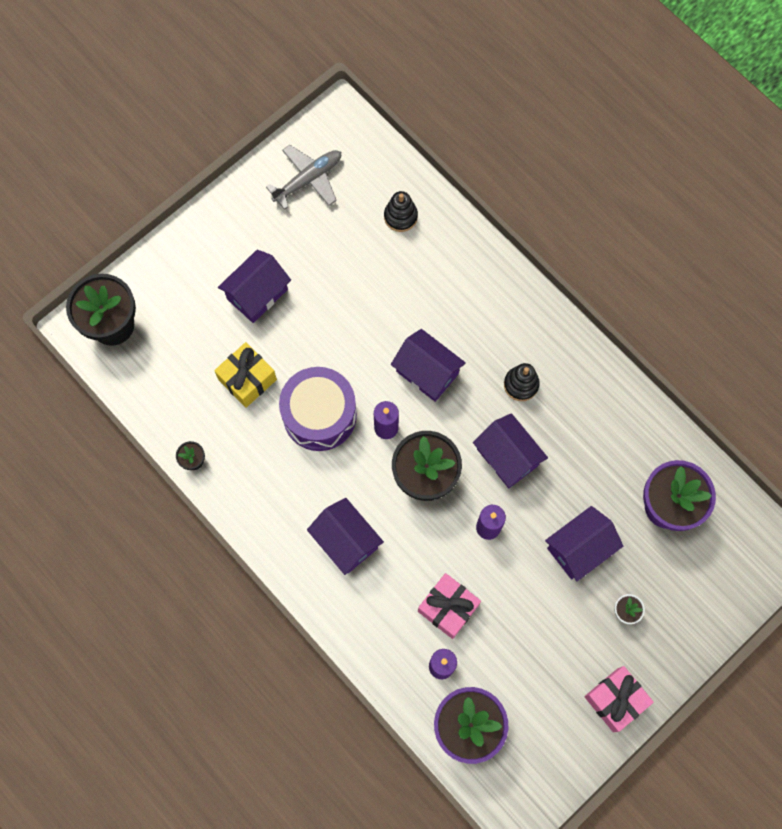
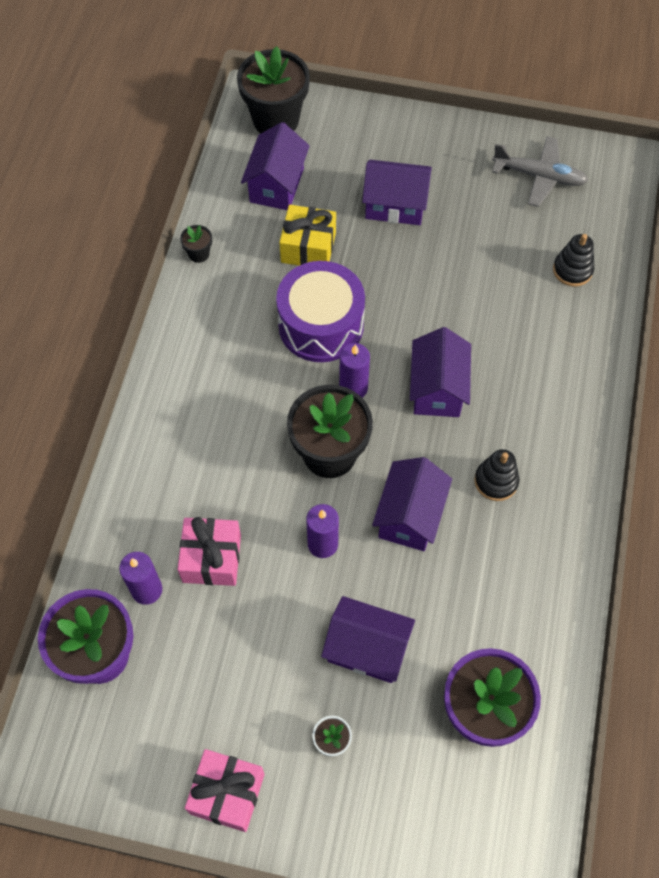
camera: 55 degrees right, 10 degrees down
purple house [307,498,384,575] -> purple house moved to [241,122,310,210]

